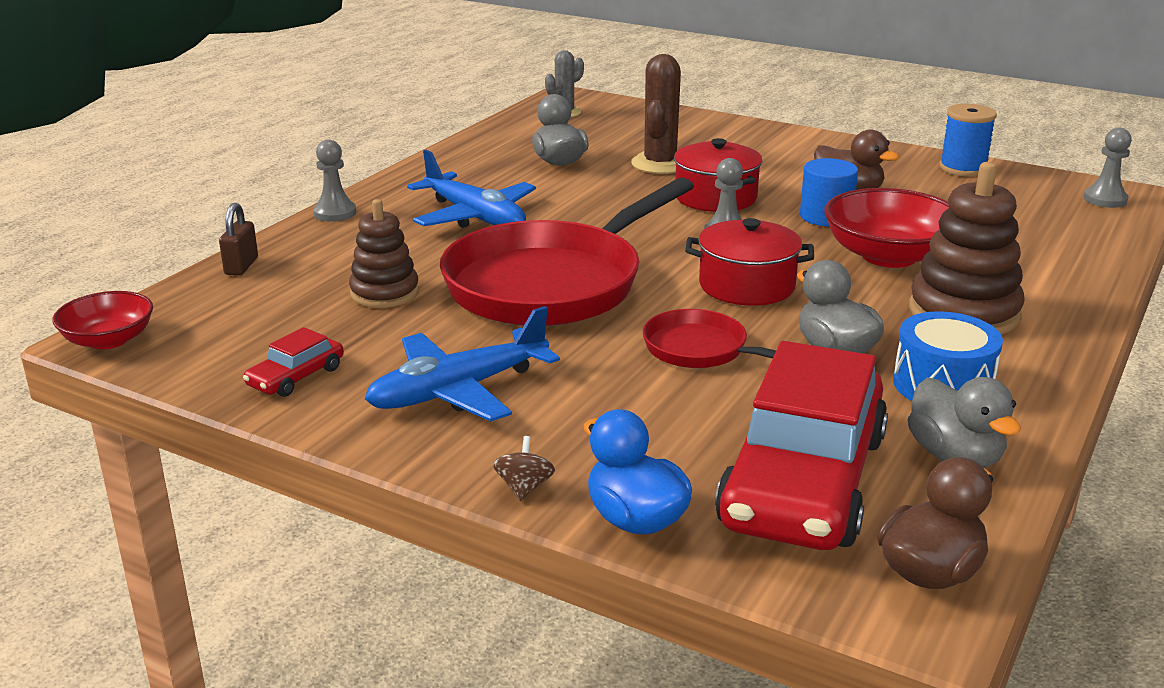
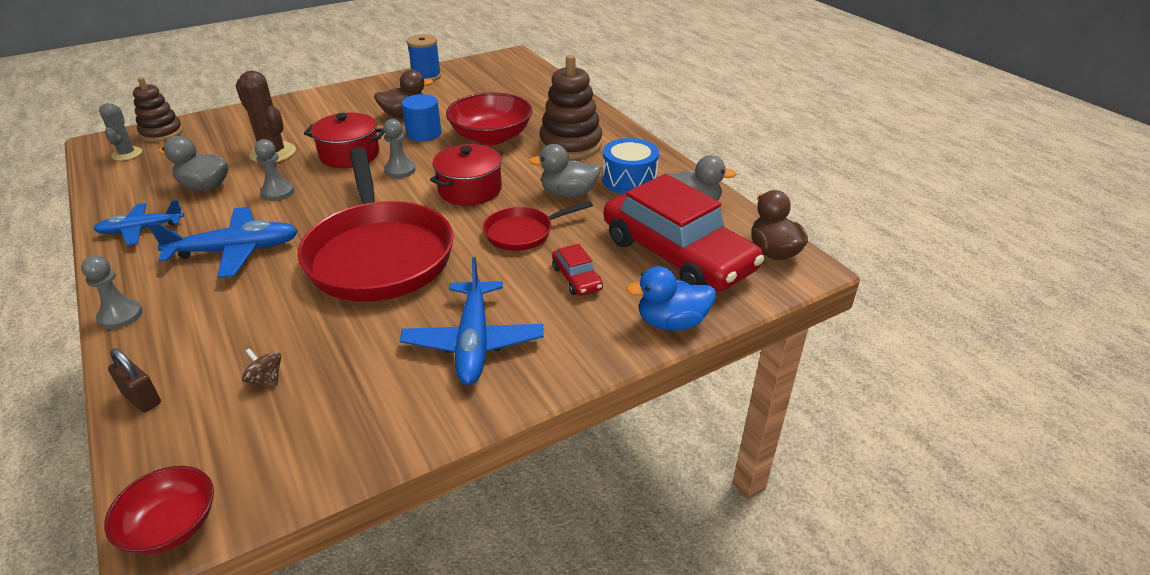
camera: 60 degrees left, 10 degrees up
red car [243,327,344,397] -> red car moved to [552,244,603,296]
brown stacking toy [349,199,419,308] -> brown stacking toy moved to [133,77,183,142]
brown spinning top [493,436,555,501] -> brown spinning top moved to [242,348,281,386]
grey pawn [1084,128,1132,208] -> grey pawn moved to [255,139,294,201]
none -> blue plane [94,200,184,245]

